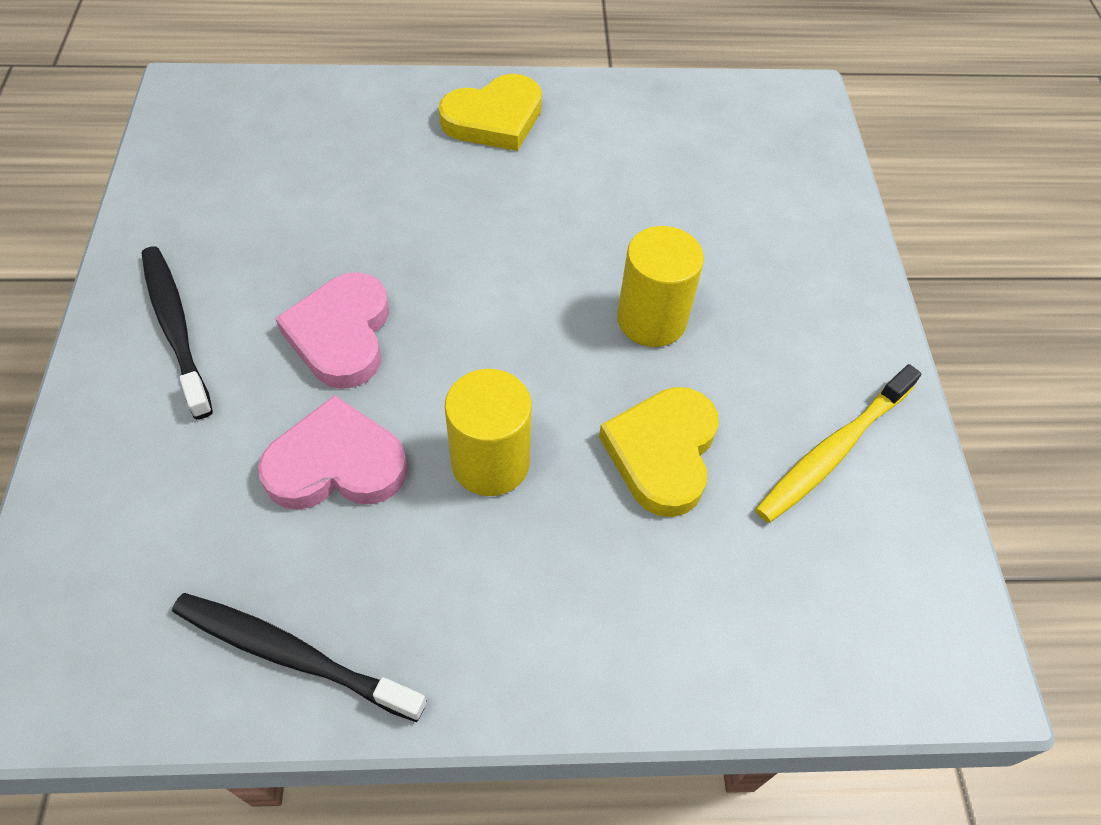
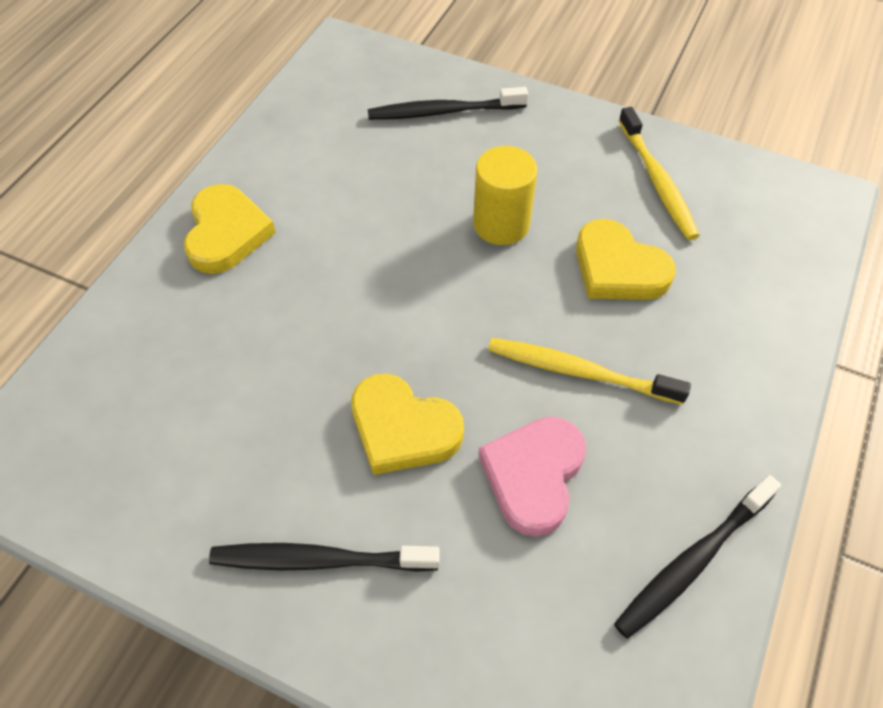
camera: 60 degrees left, 0 degrees up
pink heart [275,272,389,389] -> yellow heart [351,373,464,475]
yellow cylinder [445,369,532,496] -> yellow toothbrush [488,338,691,405]
none -> black toothbrush [368,87,528,120]

